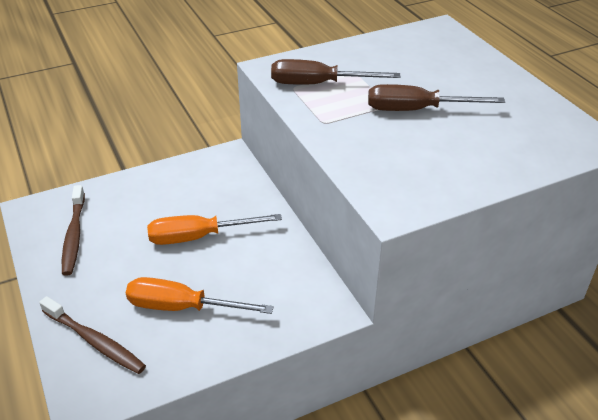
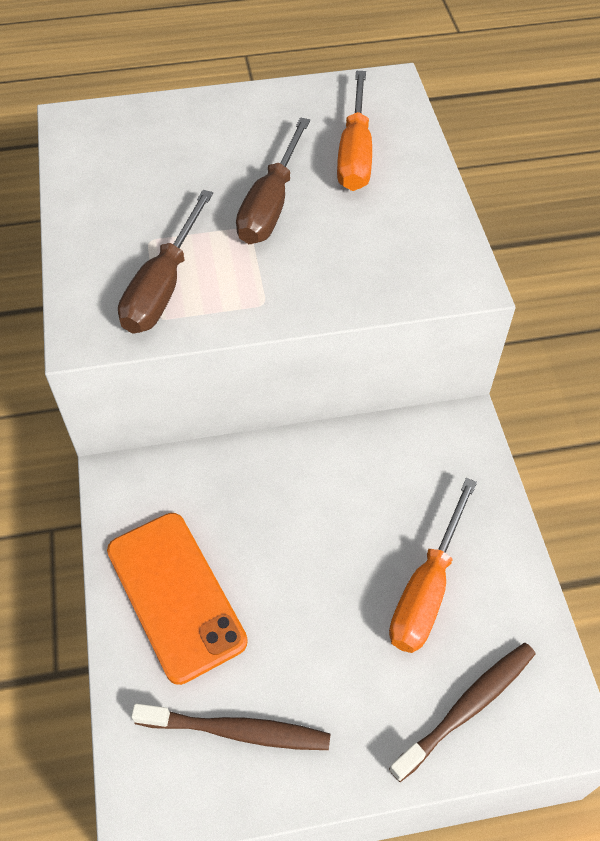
camera: 75 degrees left, 15 degrees up
orange screwdriver [147,214,282,245] -> orange screwdriver moved to [337,71,372,191]
none -> orange phone [107,513,248,685]

